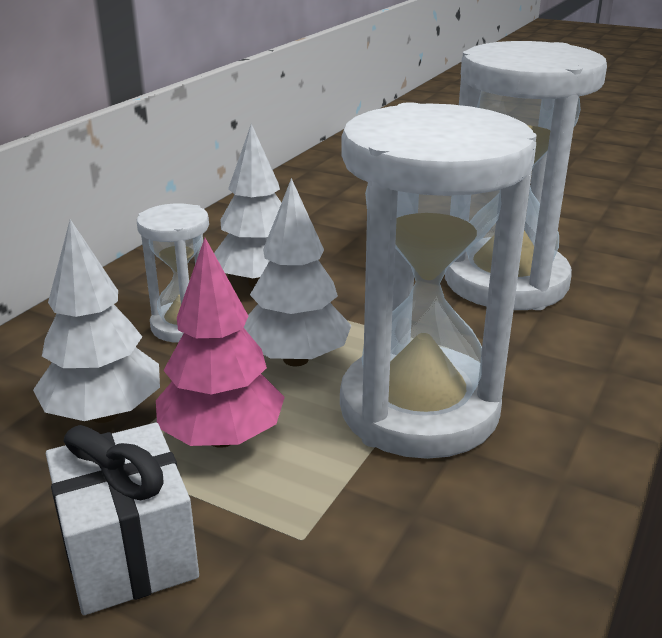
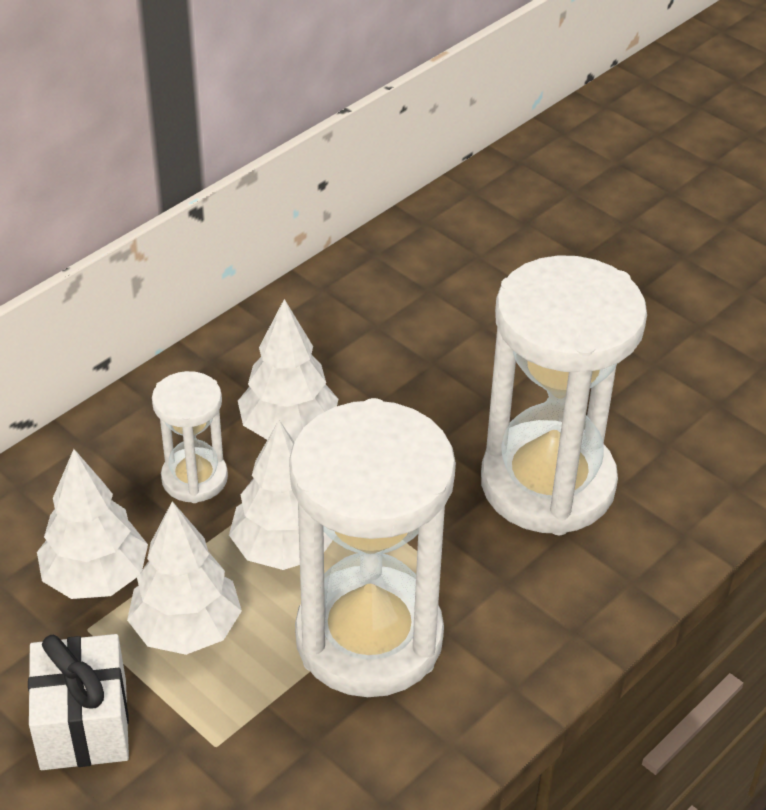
camera: 15 degrees right, 15 degrees up
pink tree [156,238,285,448] -> white tree [127,501,242,655]

